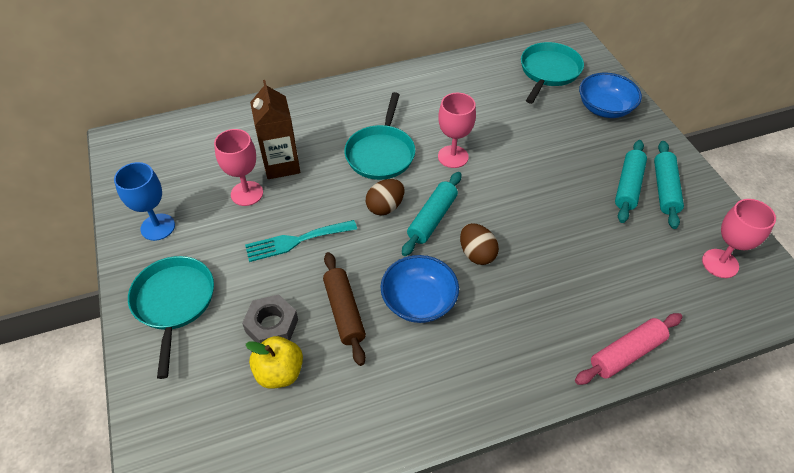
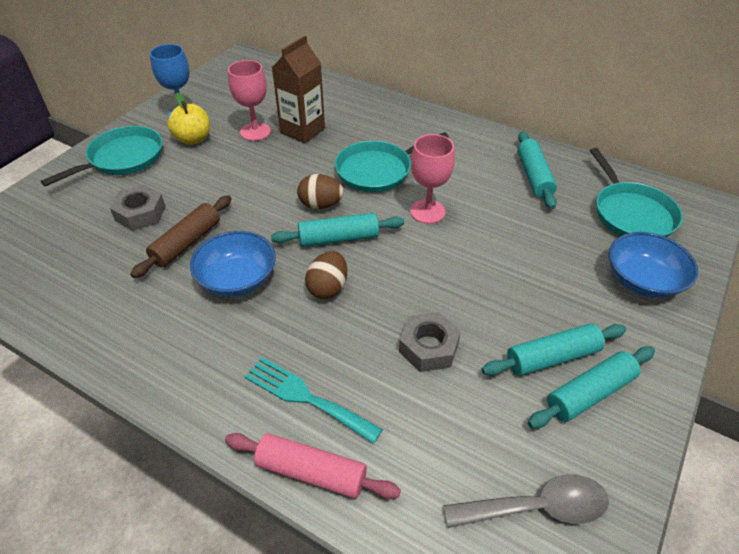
camera: 50 degrees right, 5 degrees down
turquoise fork [245,220,357,262] -> turquoise fork moved to [244,357,383,444]
yellow apple [246,336,303,389] -> yellow apple moved to [167,93,210,145]
turquoise pan [521,42,584,104] -> turquoise pan turned 90 degrees clockwise [590,148,683,237]
pink goblet [702,199,776,278] -> grey spoon [444,475,609,528]
none -> grey nut [399,312,461,372]
none -> turquoise rolling pin [517,131,557,209]

